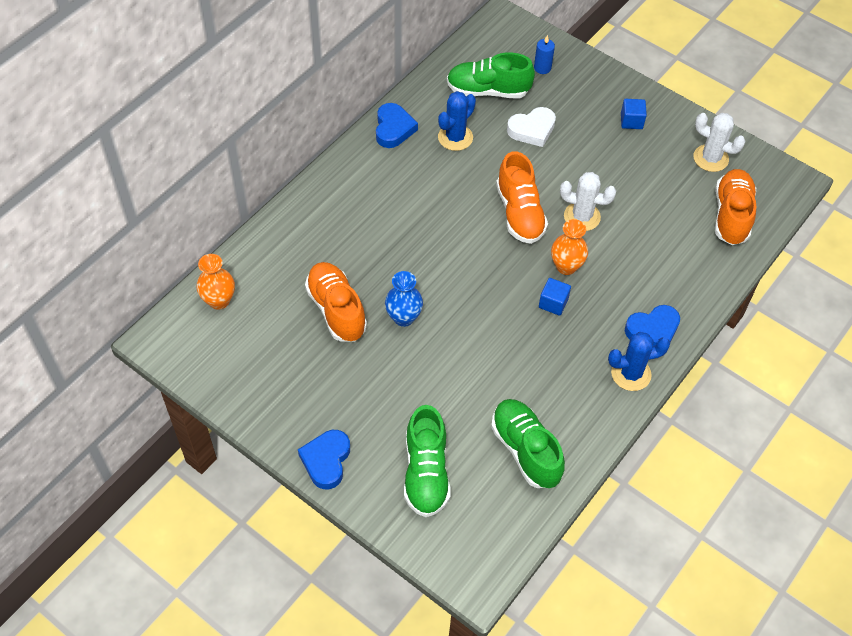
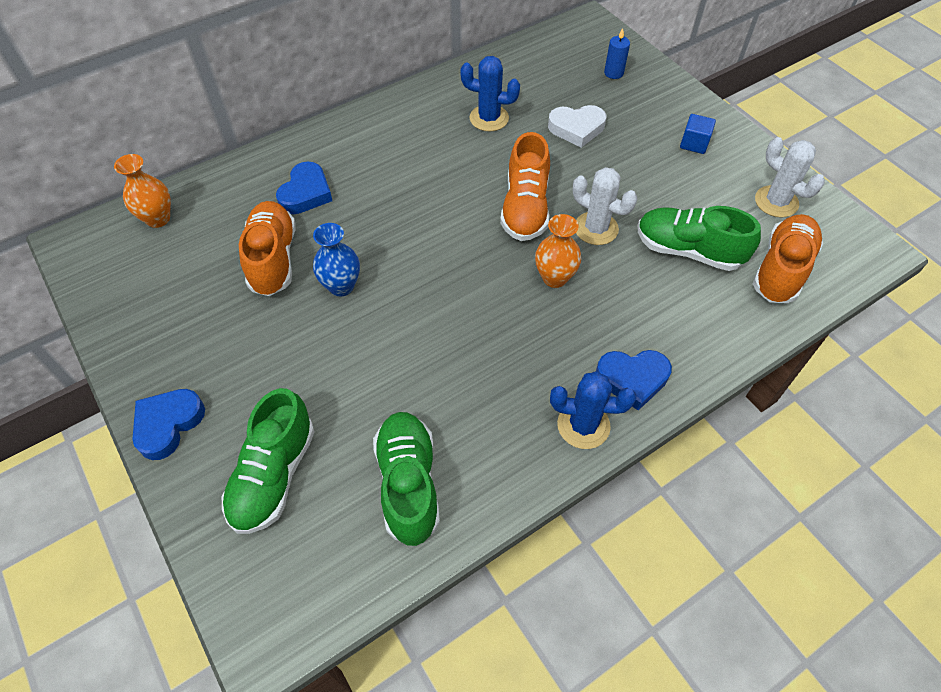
camera: 20 degrees right, 0 degrees up
blue heart [376,103,418,148] -> blue heart moved to [276,161,332,214]
blue cactus [438,91,476,151] -> blue cactus turned 45 degrees clockwise [460,56,520,131]
green shoe [447,53,535,98] -> green shoe moved to [638,206,761,271]
blue cube [539,278,571,316] -> none

